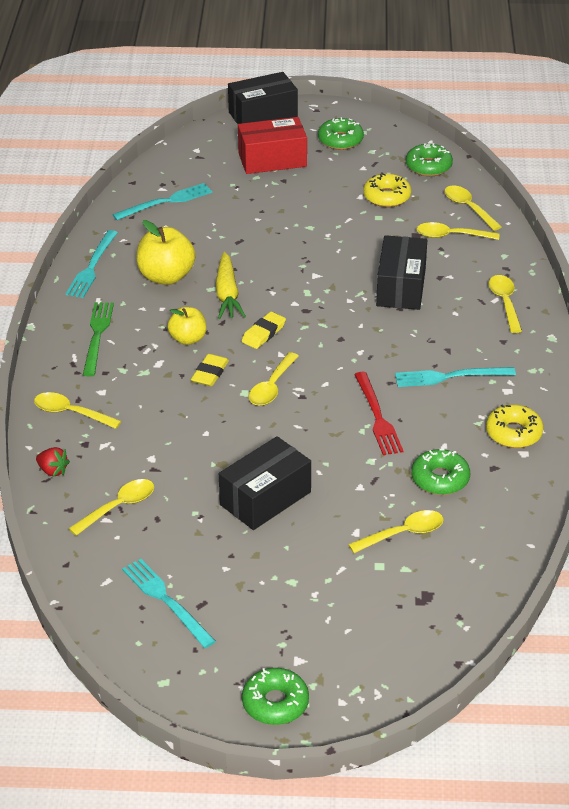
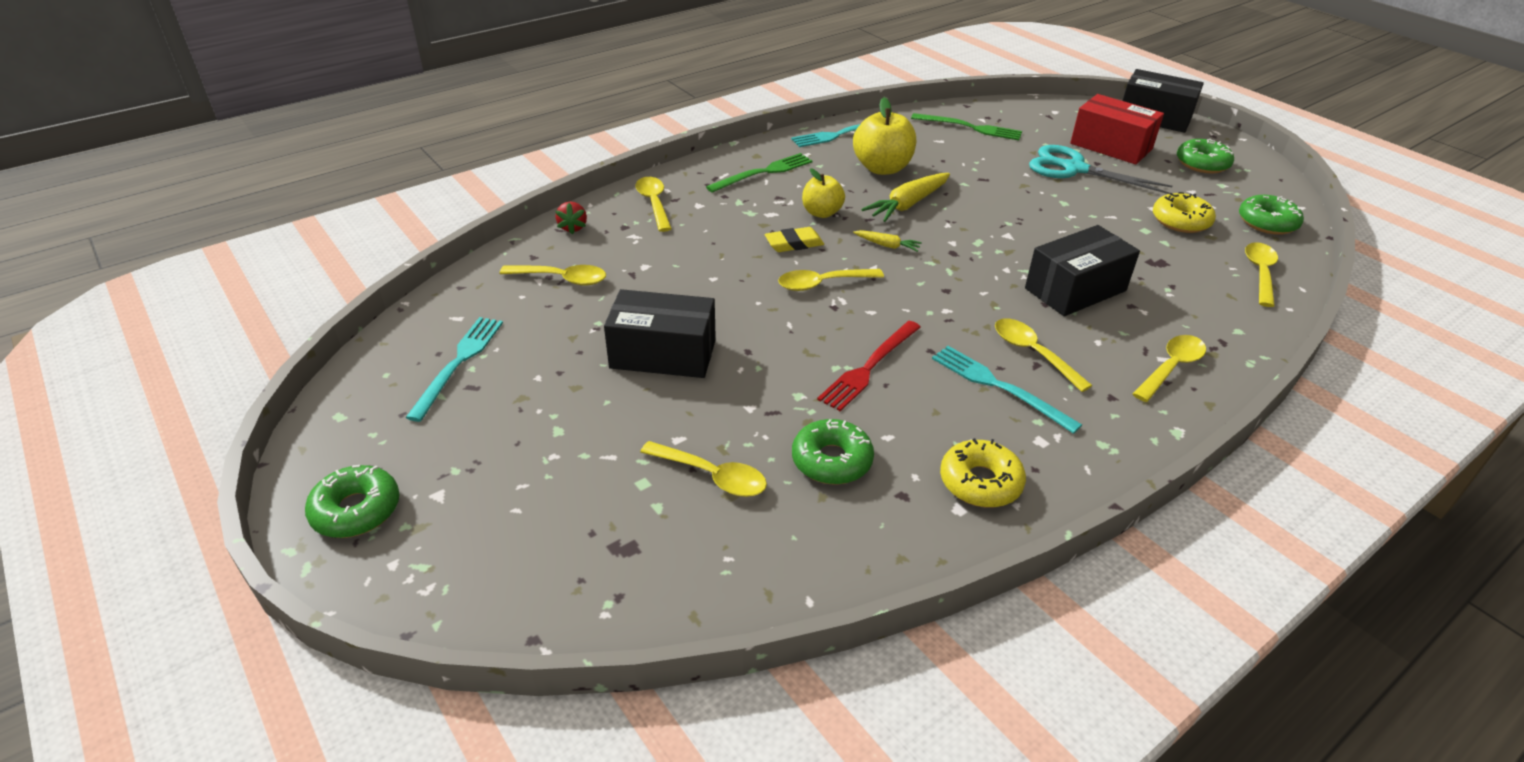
camera: 50 degrees right, 0 degrees up
turquoise fork [112,183,212,220] -> green fork [911,113,1022,140]
yellow eraser [242,312,286,349] -> yellow carrot [853,230,922,252]
yellow spoon [417,222,499,240] -> yellow spoon moved to [995,318,1092,392]
none -> turquoise scissors [1029,145,1172,194]

